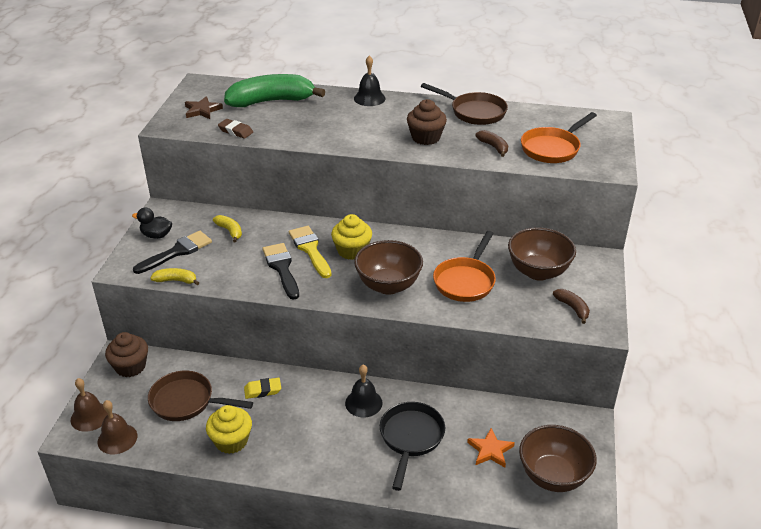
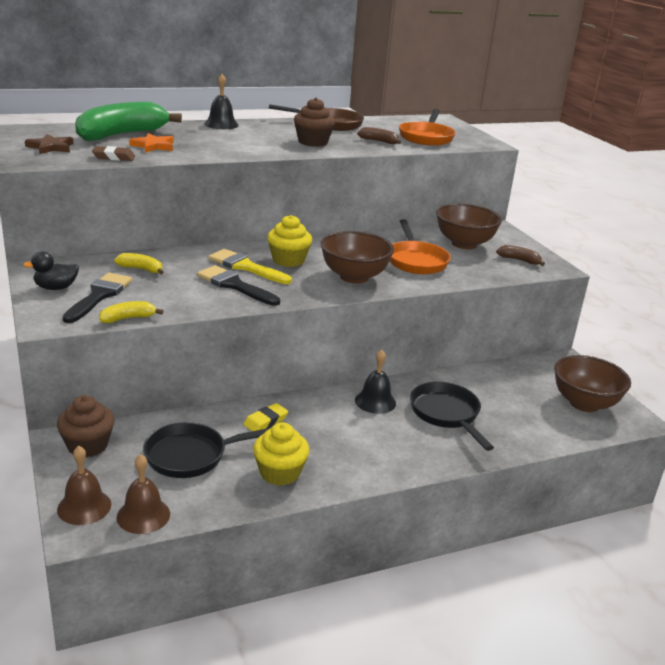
camera: 35 degrees left, 10 degrees down
brown pan [148,371,253,421] -> black pan [143,422,270,478]
orange star [467,428,515,467] -> orange star moved to [129,133,174,153]

